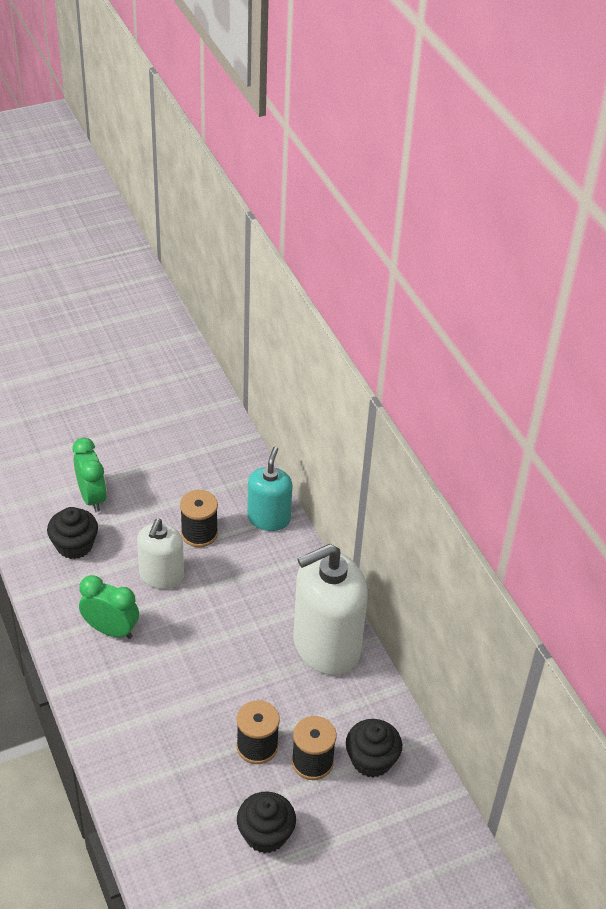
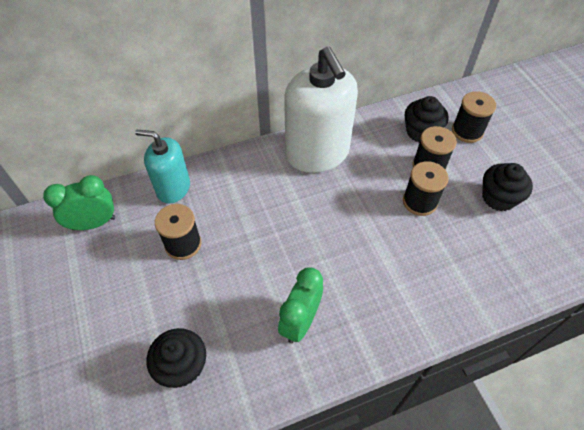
camera: 85 degrees left, 10 degrees up
green clock [73,438,107,512] -> green clock moved to [43,175,115,230]
white soap dispenser [137,519,184,589] -> none
none -> black spool [452,91,496,143]

